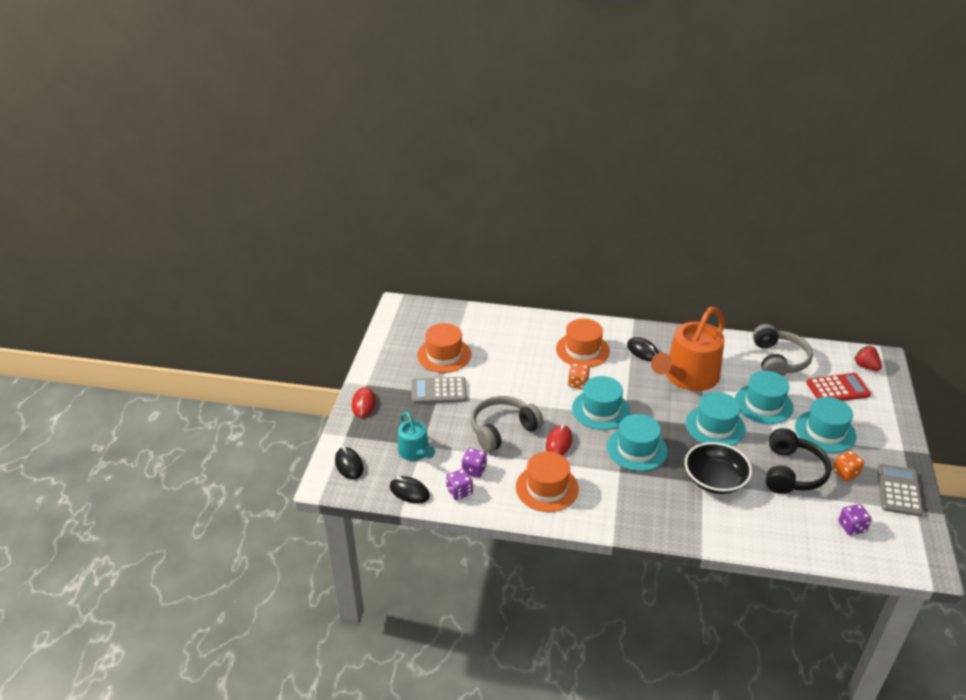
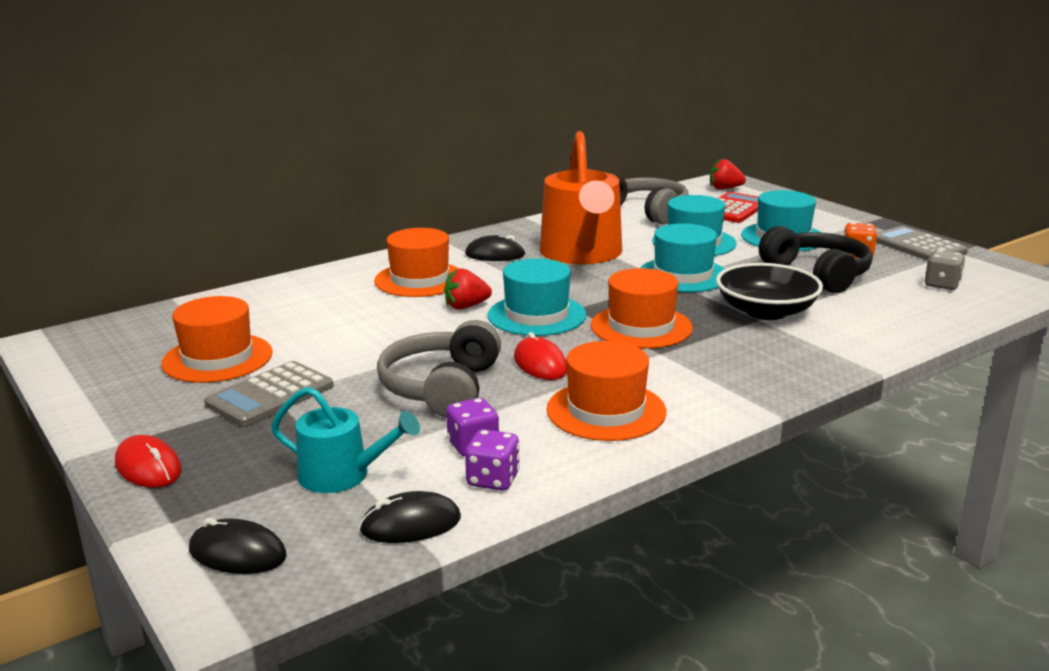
camera: 45 degrees left, 15 degrees down
orange dice [568,363,590,389] -> red strawberry [444,268,492,310]
turquoise hat [607,414,668,471] -> orange hat [591,268,693,348]
purple dice [839,504,872,536] -> grey dice [925,250,965,290]

